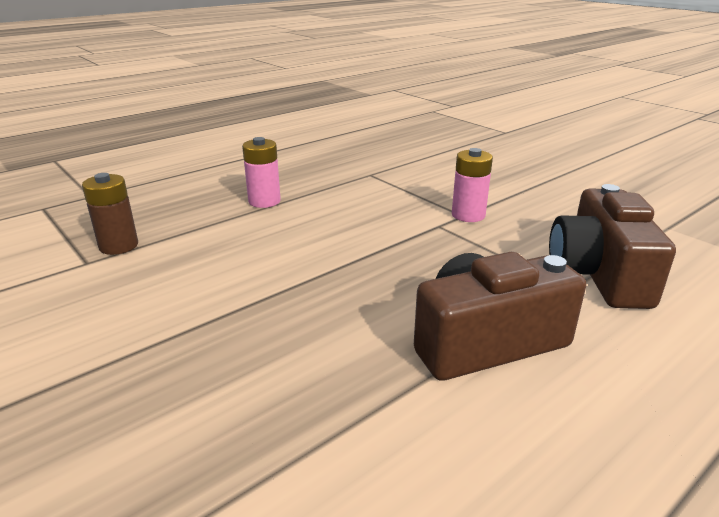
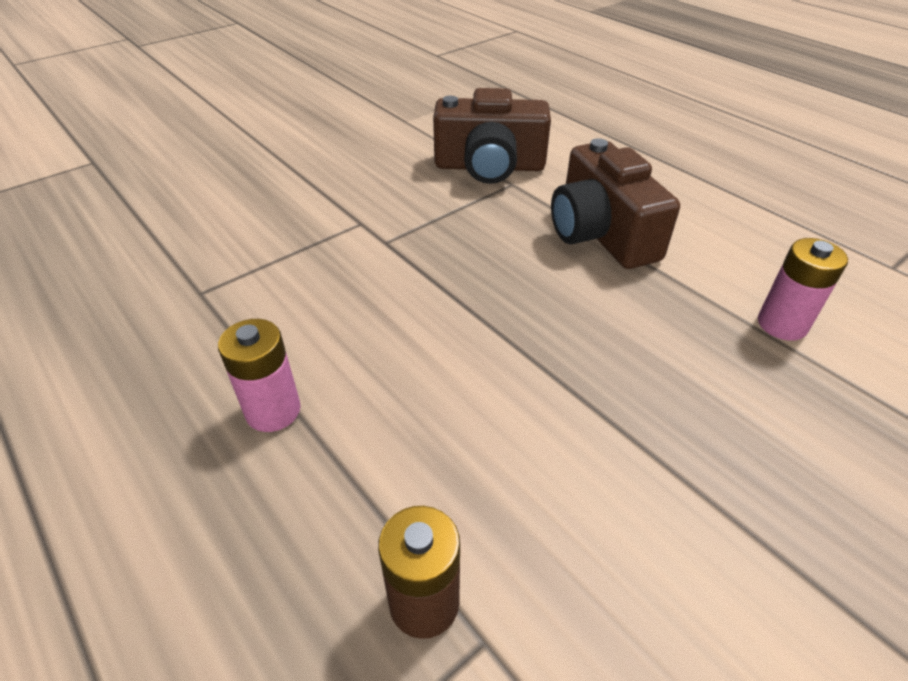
camera: 90 degrees left, 15 degrees up
pink battery [452,148,493,222] -> pink battery moved to [758,238,848,341]

